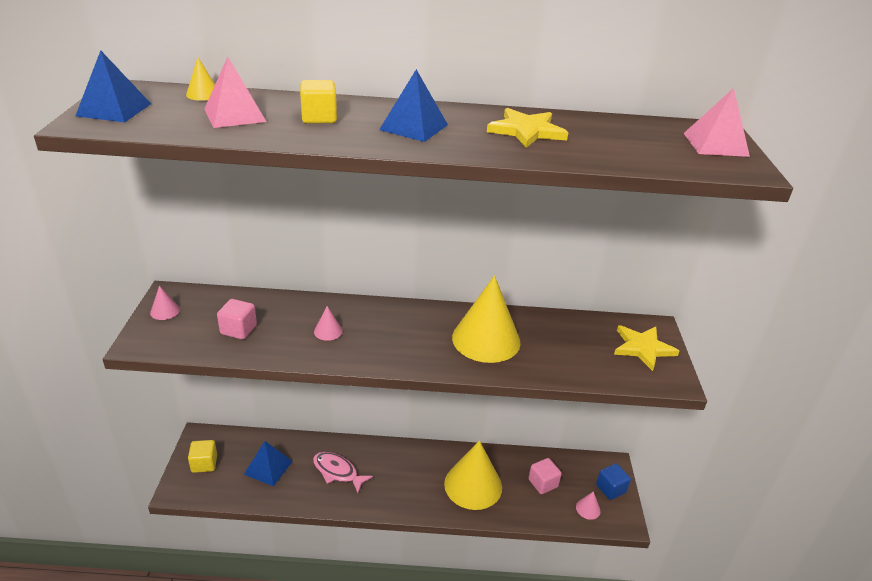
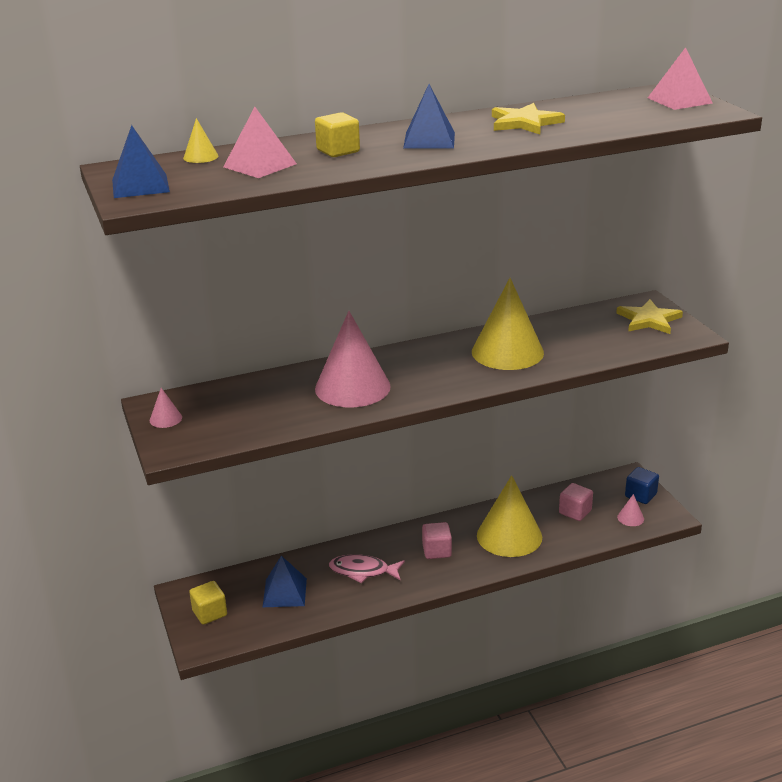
camera: 20 degrees left, 5 degrees down
pink cube [217,299,257,339] -> pink cube moved to [422,522,452,559]
pink cone [314,306,343,341] -> pink cone [315,311,391,407], size x2.43

